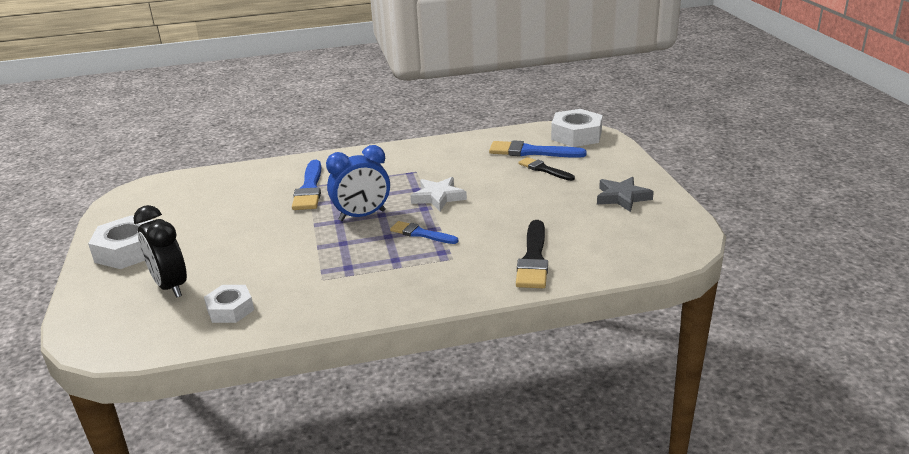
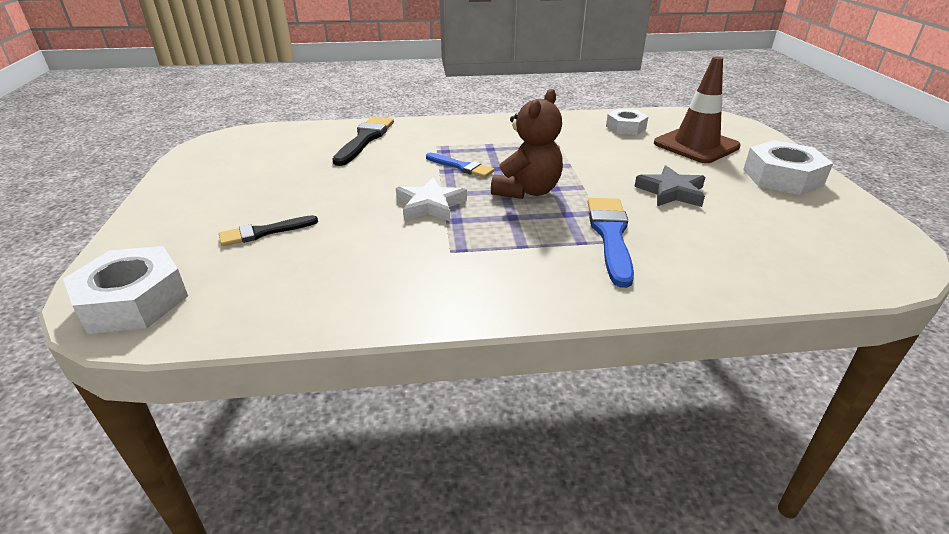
camera: 175 degrees left, 5 degrees up
black clock [133,205,187,298] -> brown traffic cone [654,57,741,163]
blue clock [326,145,390,221] -> brown teddy bear [491,89,563,199]
blue brush [489,140,587,158] -> none
black brush [518,157,575,181] -> black brush turned 105 degrees clockwise [219,215,318,246]
grey star [597,177,654,212] -> grey star moved to [634,165,705,207]

